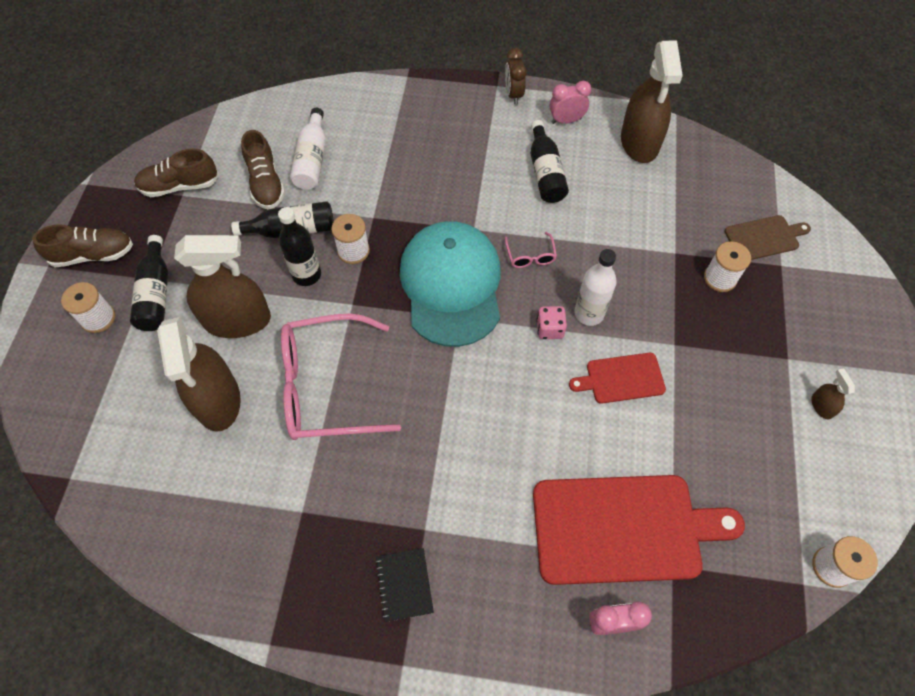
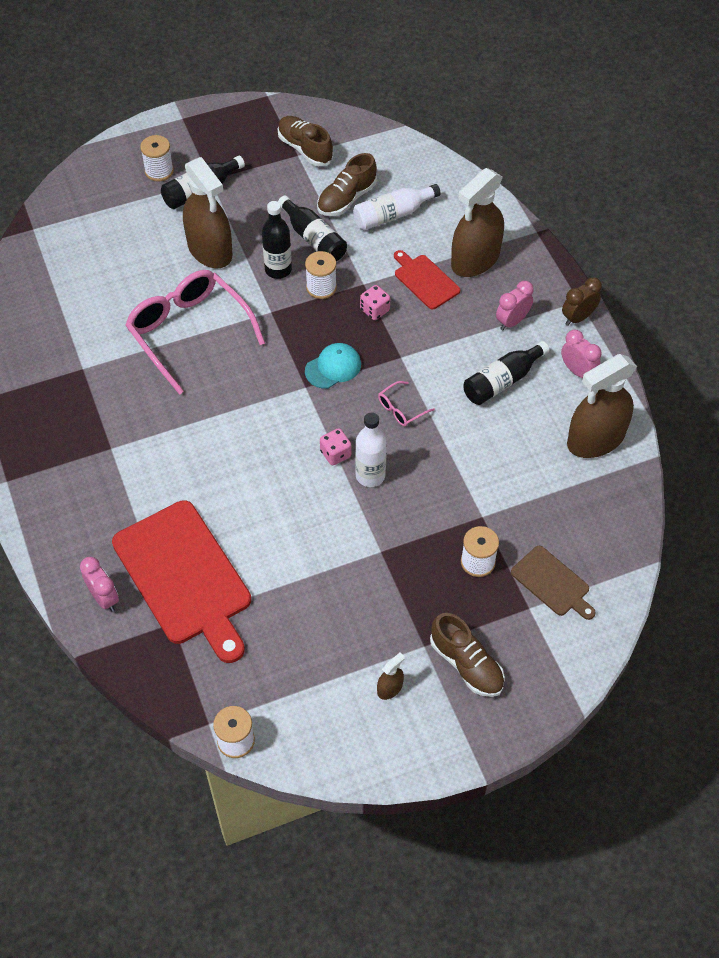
camera: 60 degrees right, 5 degrees down
brown shoe [32,224,133,268] -> brown shoe moved to [430,613,505,697]
brown spray bottle [157,317,241,432] -> brown spray bottle moved to [451,168,504,277]
black notebook [375,548,434,622] -> none
turquoise cap [400,221,501,347] -> turquoise cap [305,343,361,389], size x0.45
red cutting board [569,353,666,404] -> red cutting board moved to [394,250,460,309]
none -> pink dice [360,285,390,320]
none -> pink clock [496,281,534,330]

